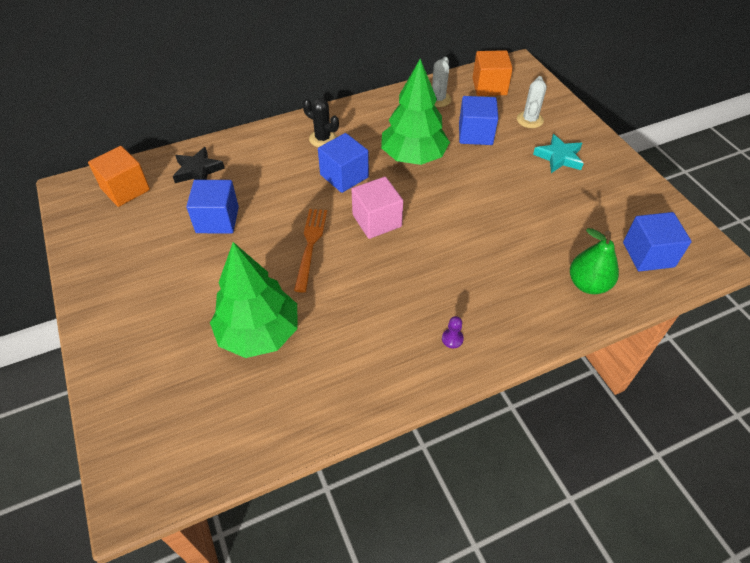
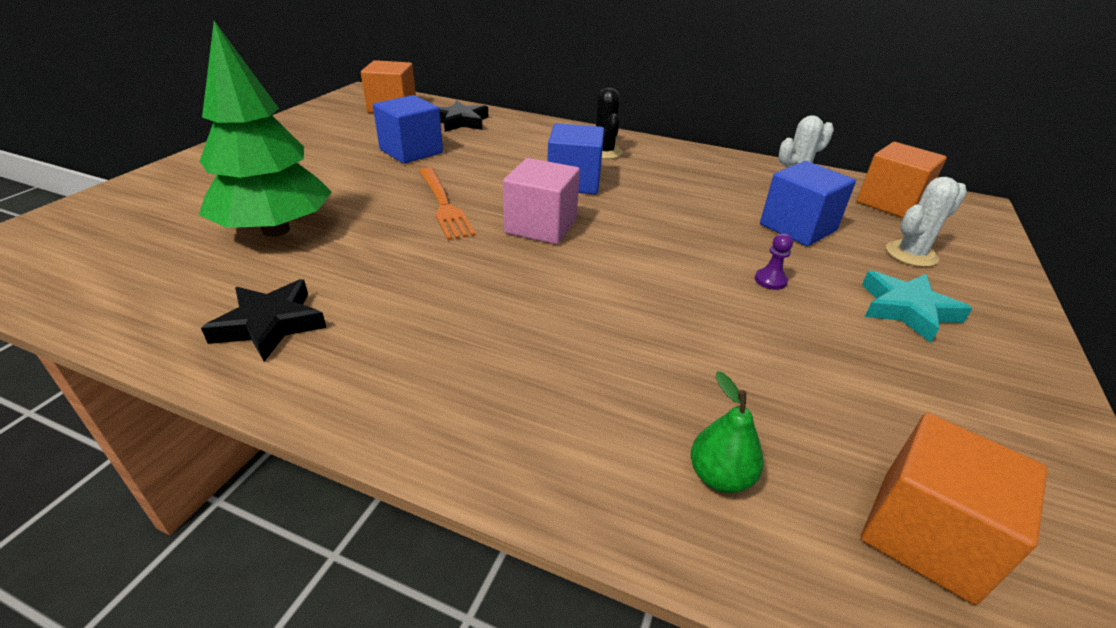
camera: 45 degrees right, 15 degrees down
orange fork [294,209,327,292] -> orange fork turned 105 degrees clockwise [419,167,476,240]
green tree [381,59,450,165] -> none
purple pawn [442,316,464,349] -> purple pawn moved to [755,233,793,290]
green pear [570,228,619,294] -> green pear [691,371,764,493], size x0.64
blue cube [623,212,692,271] -> orange cube [861,413,1048,605]
none -> black star [201,279,327,362]

